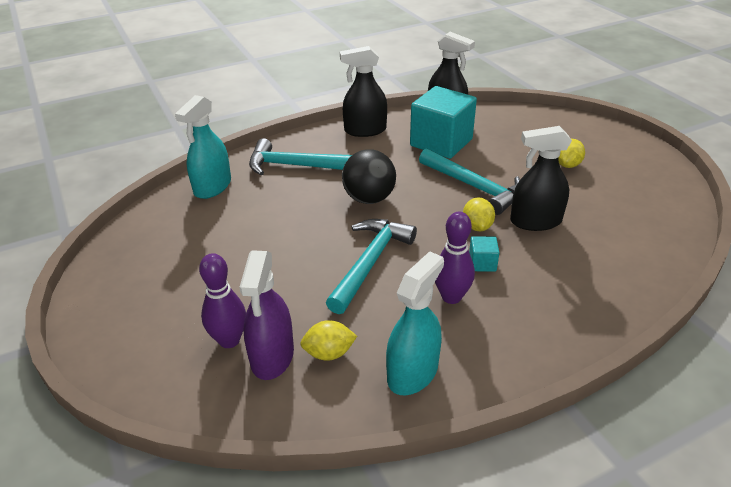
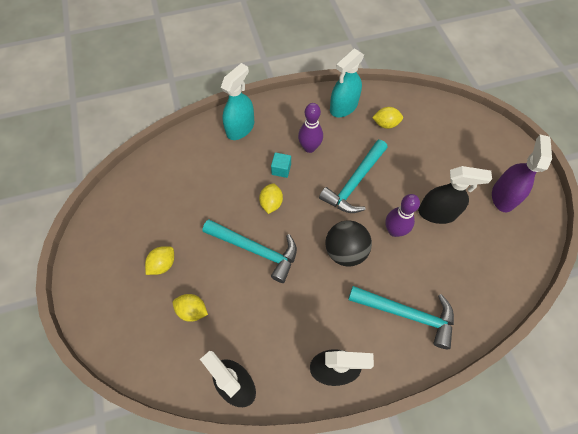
camera: 170 degrees left, 25 degrees up
turquoise spray bottle [175,95,231,199] -> turquoise spray bottle moved to [221,63,254,140]
purple bowling pin [199,253,246,348] -> purple bowling pin moved to [385,194,420,237]
purple spray bottle [239,250,294,380] -> purple spray bottle moved to [492,135,552,212]
turquoise cube [410,86,477,159] -> none
turquoise hammer [419,148,520,215] -> turquoise hammer turned 150 degrees clockwise [203,219,297,283]
black spray bottle [510,126,572,231] -> black spray bottle moved to [418,166,492,224]
none -> yellow lemon [173,294,208,322]

